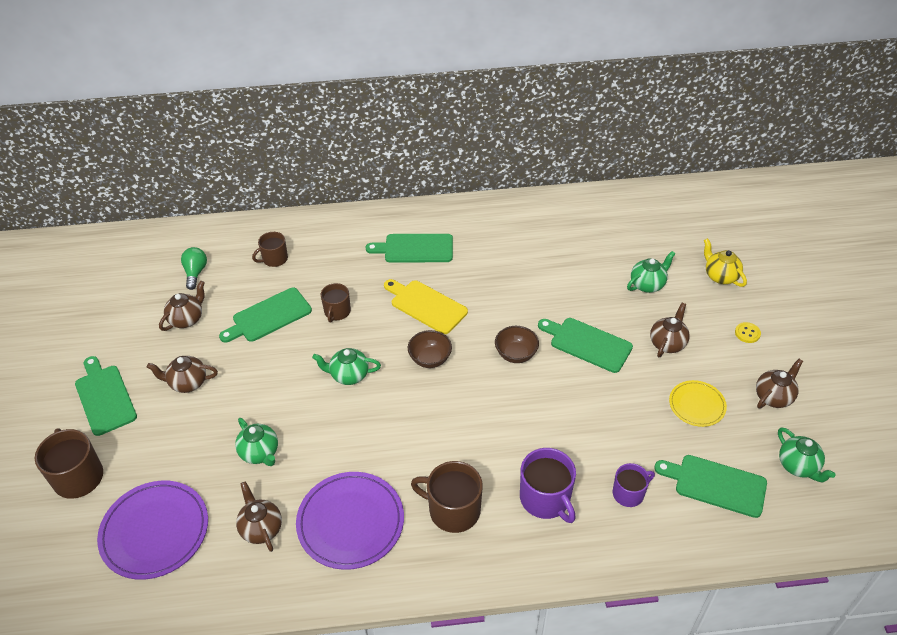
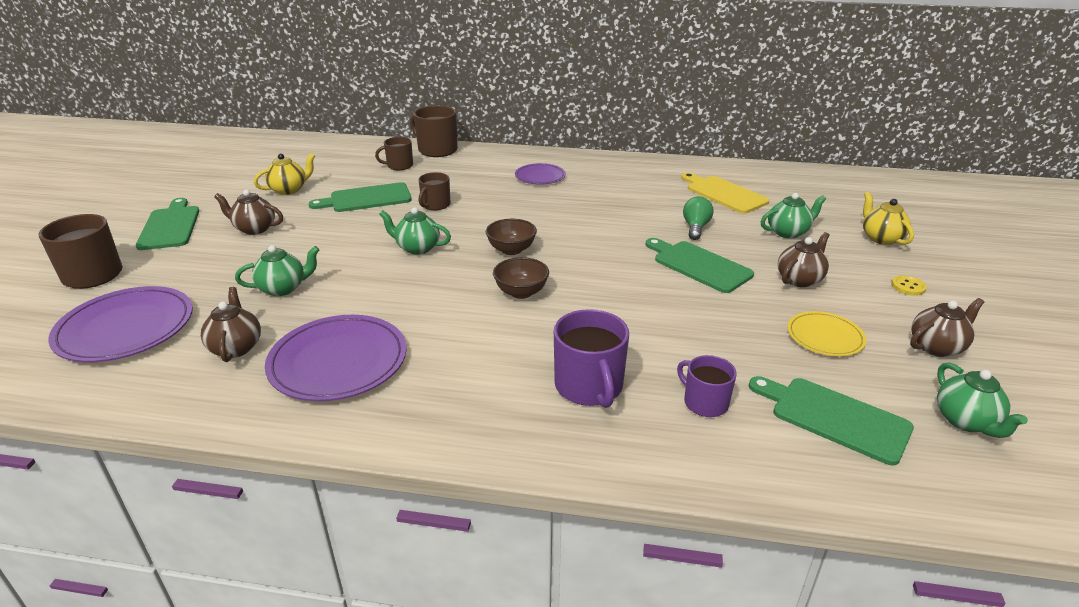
camera: 15 degrees right, 15 degrees down
brown teapot [159,281,205,331] -> yellow teapot [254,153,315,195]
green light bulb [181,247,207,290] -> green light bulb moved to [683,196,713,240]
green teapot [235,418,278,466] -> green teapot turned 90 degrees counterclockwise [235,245,319,296]
green cutting board [366,234,453,263] -> purple plate [515,163,566,185]
yellow cutting board [384,279,468,334] -> yellow cutting board moved to [681,172,769,214]
brown mug [411,461,483,533] -> brown mug moved to [410,105,458,157]
brown bowl [495,326,539,363] -> brown bowl moved to [493,257,549,299]
purple mug [613,463,655,507] -> purple mug turned 120 degrees counterclockwise [677,355,737,417]

